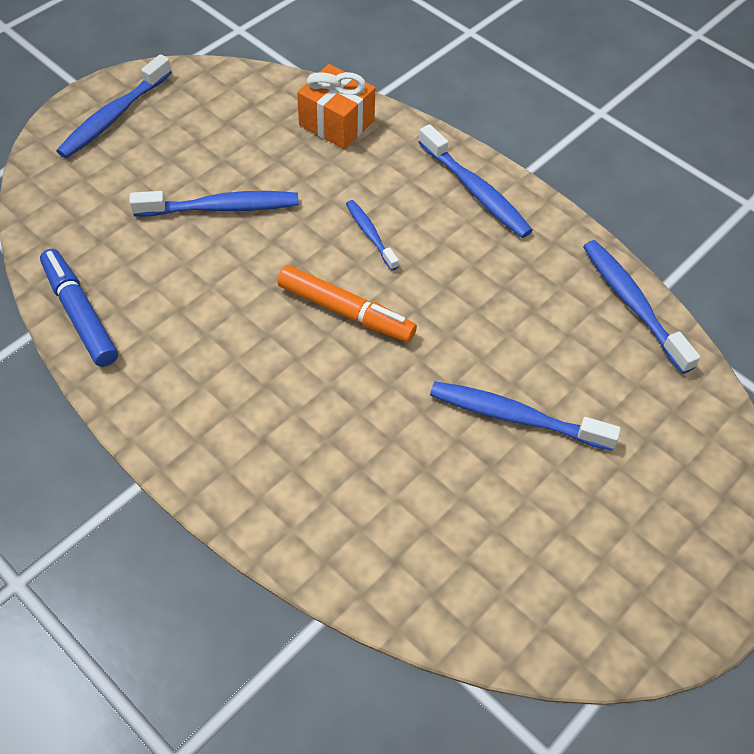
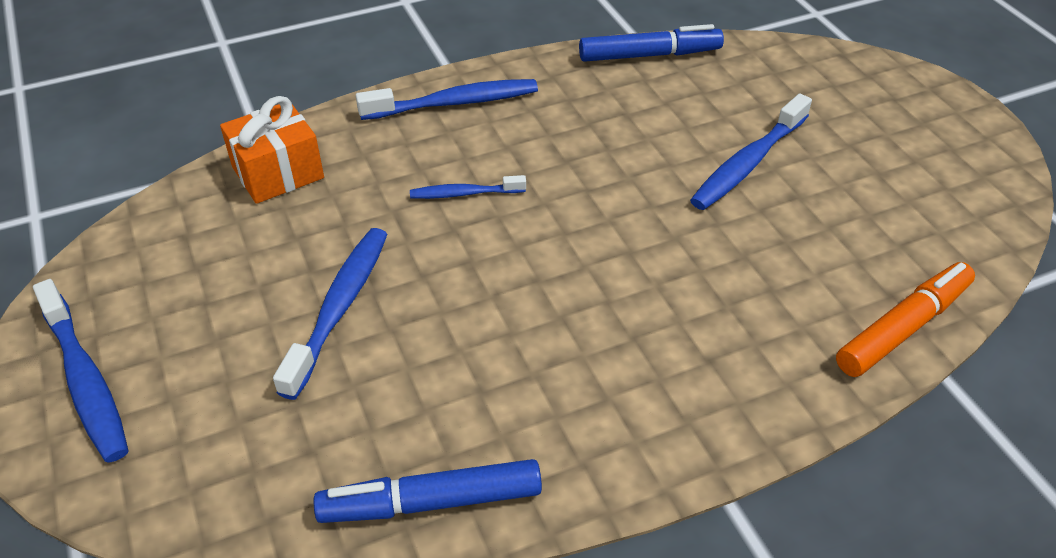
camera: 65 degrees left, 10 degrees down
orange marker [278,265,417,342] -> orange marker moved to [836,262,975,377]
blue toothbrush [583,240,700,374] -> blue marker [579,24,724,62]

